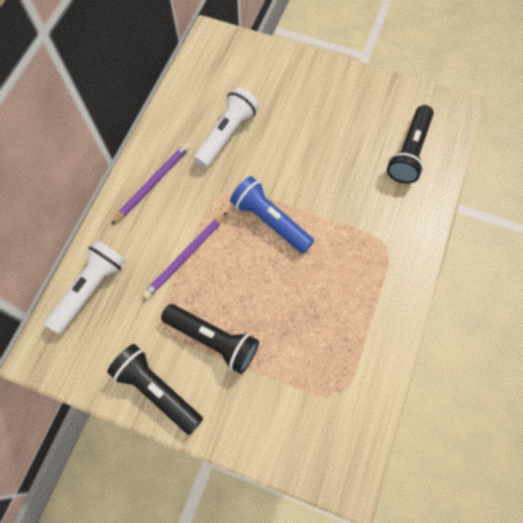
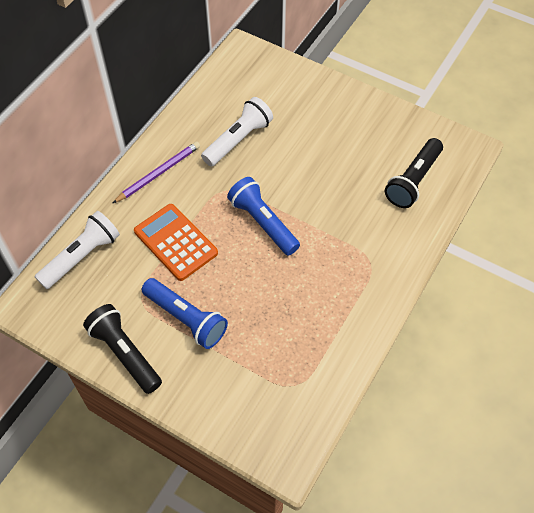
camera: 10 degrees right, 10 degrees down
purple pencil [142,212,227,299] -> orange calculator [134,204,218,281]
black flashlight [161,304,259,374] -> blue flashlight [142,278,228,349]

